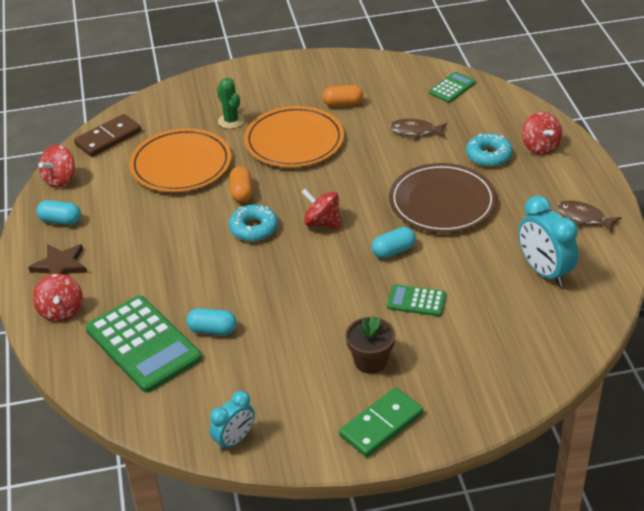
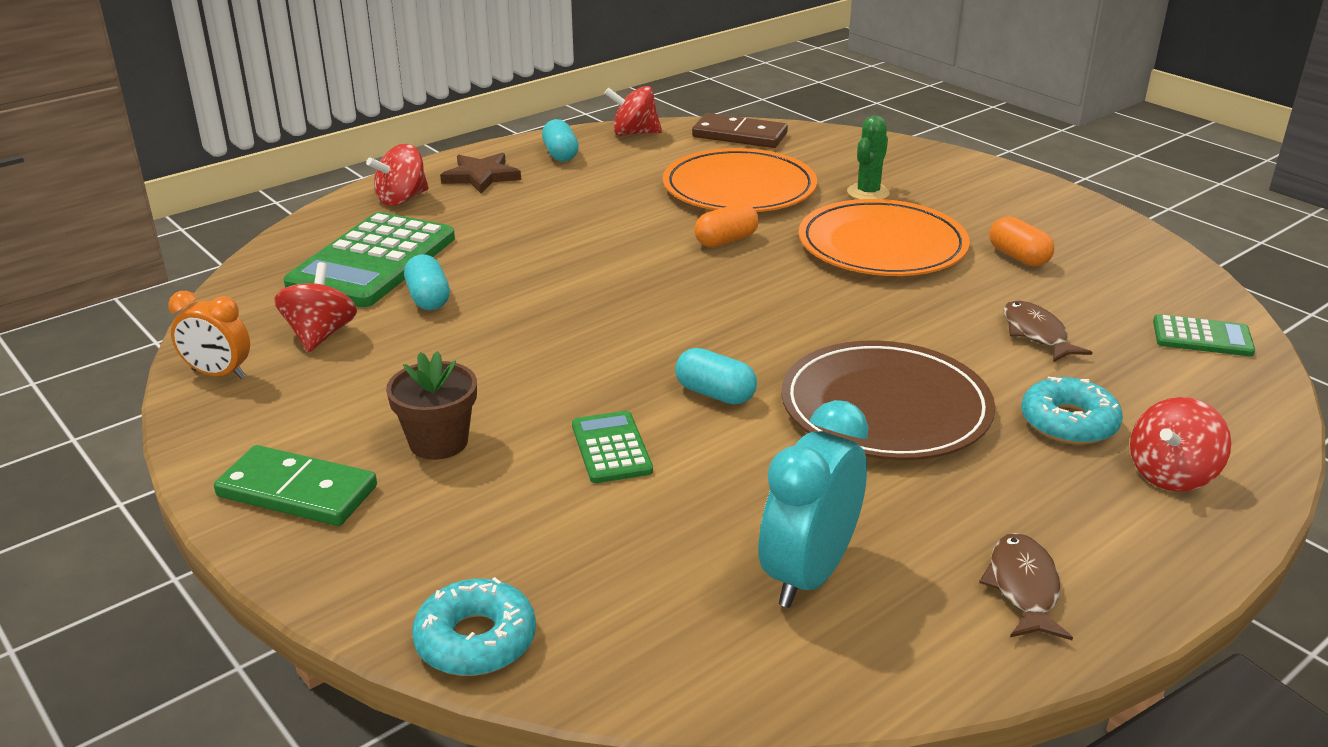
camera: 60 degrees right, 10 degrees down
turquoise clock [210,391,255,451] -> orange clock [168,291,250,378]
turquoise donut [229,204,278,242] -> turquoise donut moved to [412,577,536,676]
red spinning top [301,189,341,229] -> red spinning top moved to [274,262,357,352]

